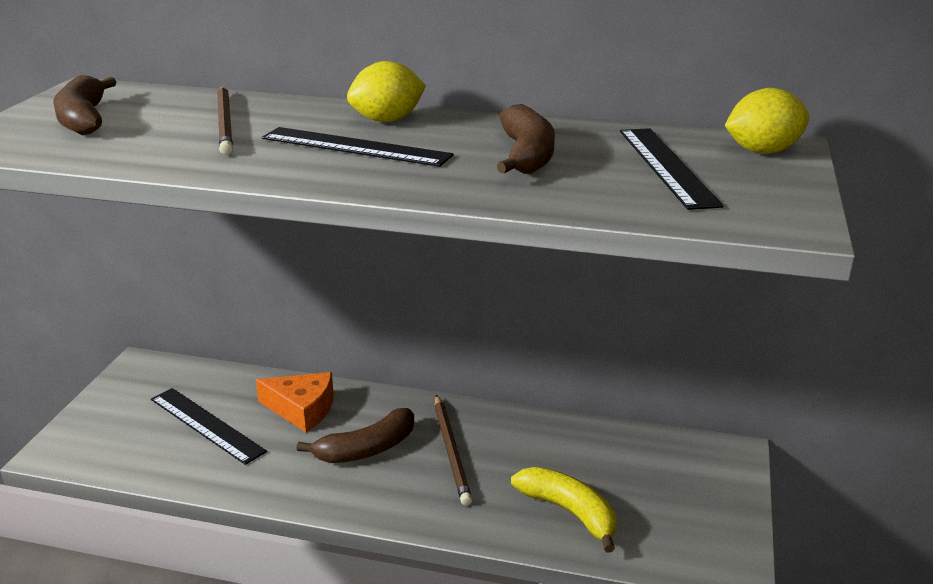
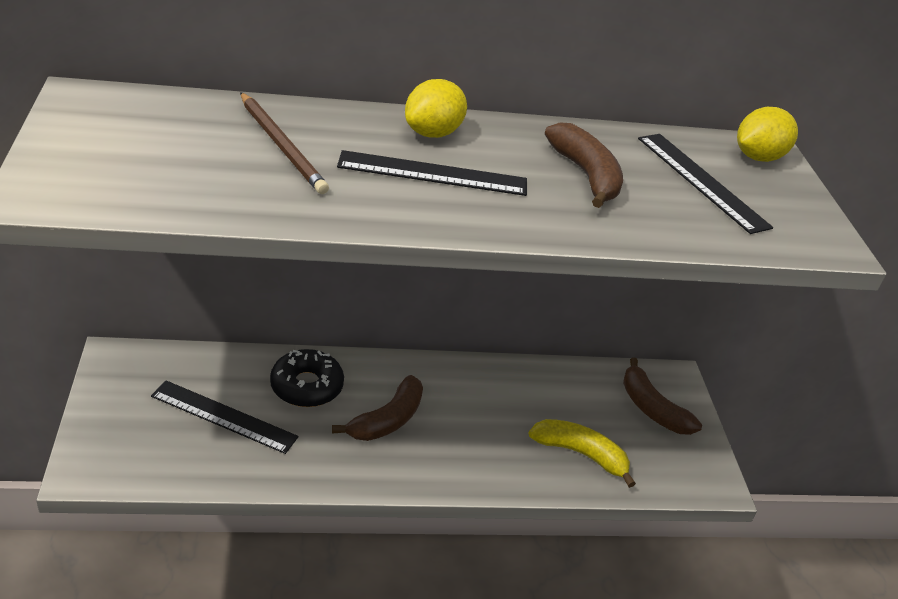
camera: 25 degrees left, 10 degrees up
brown banana [53,75,116,135] -> brown banana moved to [623,357,702,435]
orange cheese [256,372,334,432] -> black donut [270,349,344,407]
brown pencil [435,395,472,506] -> none

